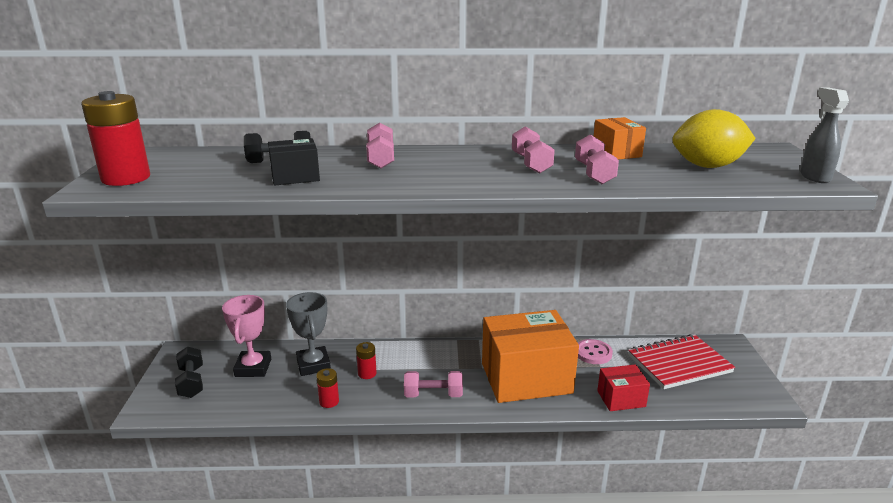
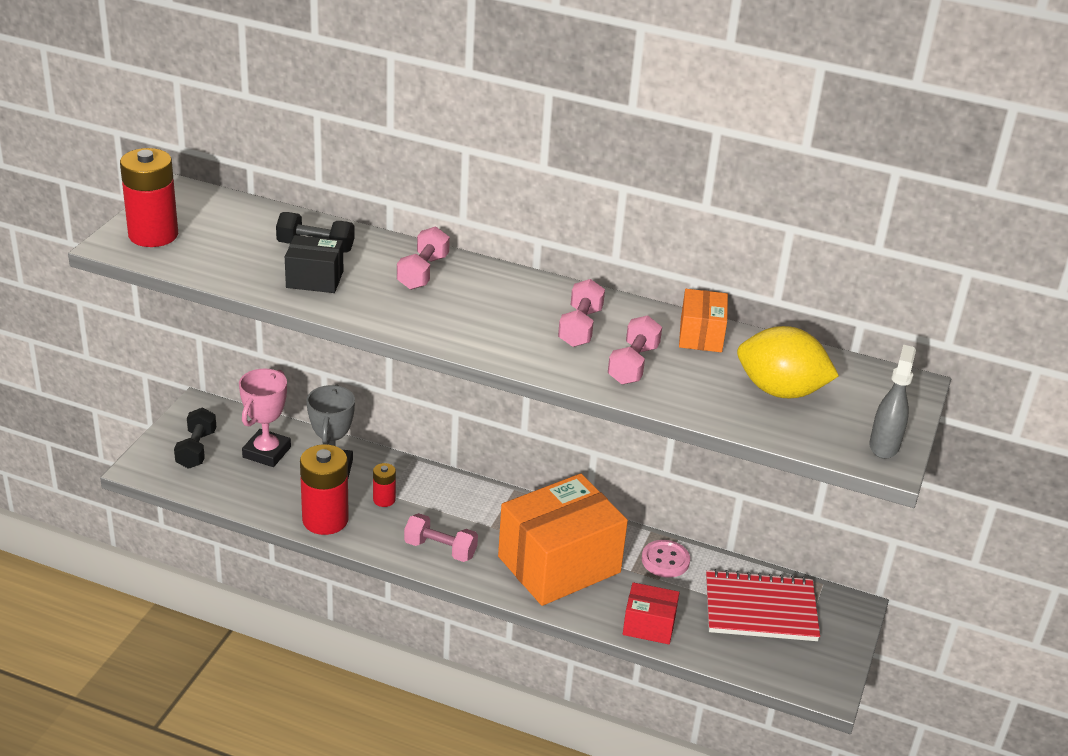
camera: 20 degrees right, 10 degrees up
red battery [316,368,339,408] -> red battery [300,444,349,535], size x2.00
orange box [482,310,579,403] -> orange box turned 45 degrees counterclockwise [498,473,628,606]

